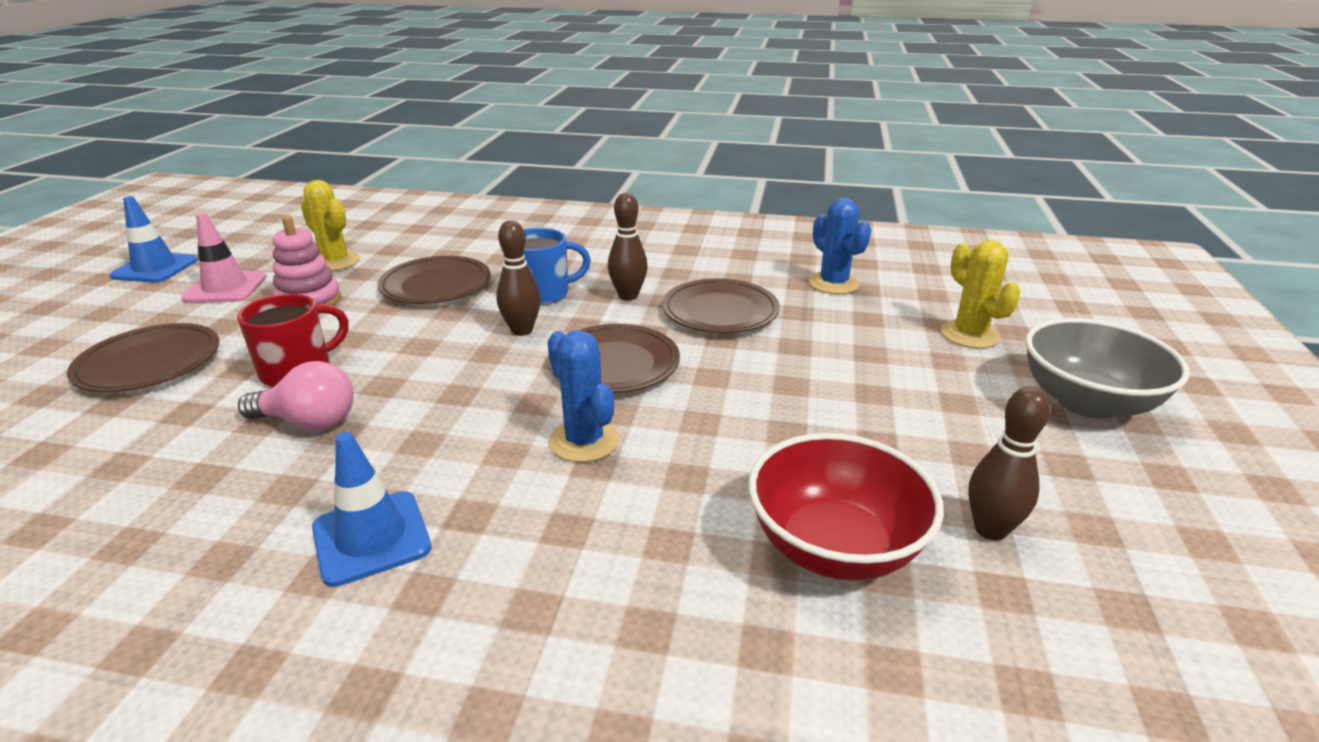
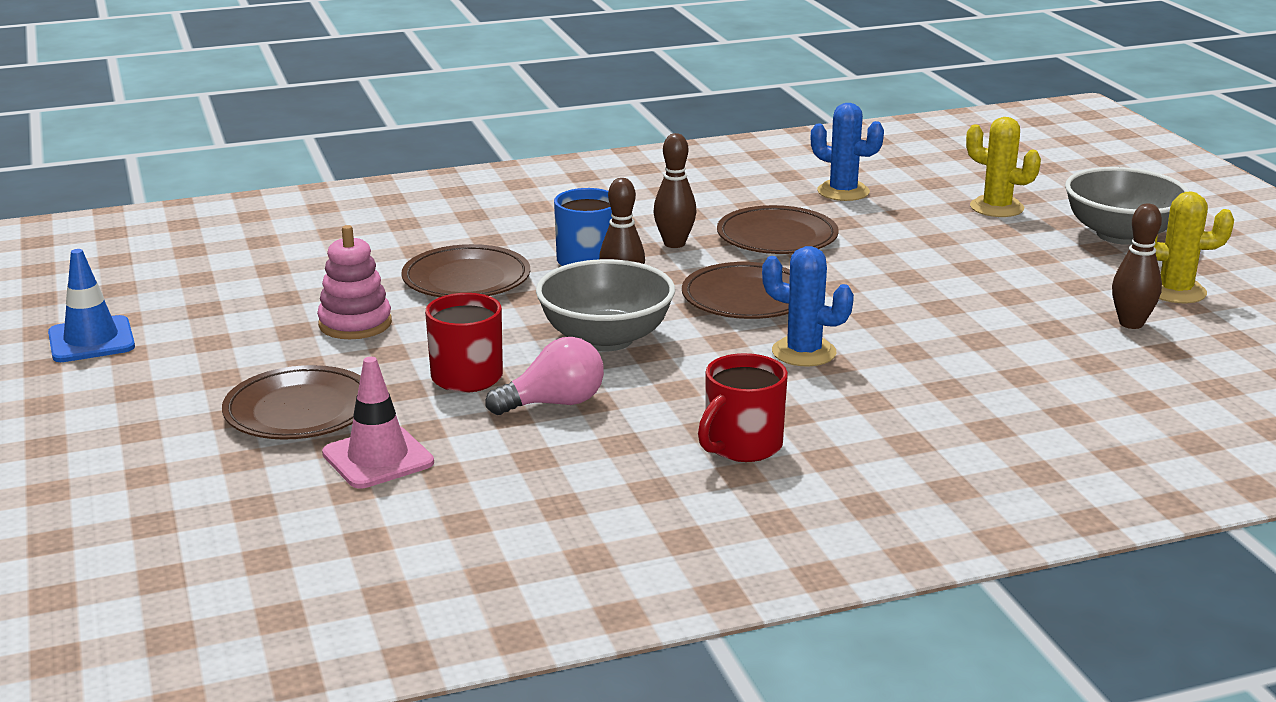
camera: 30 degrees left, 5 degrees down
pink traffic cone [181,213,267,303] -> pink traffic cone moved to [322,357,434,488]
yellow cactus [301,180,360,271] -> yellow cactus moved to [1154,191,1234,303]
blue traffic cone [312,432,432,587] -> red mug [698,353,788,462]
red bowl [748,433,944,580] -> none
none -> grey bowl [536,259,675,351]

